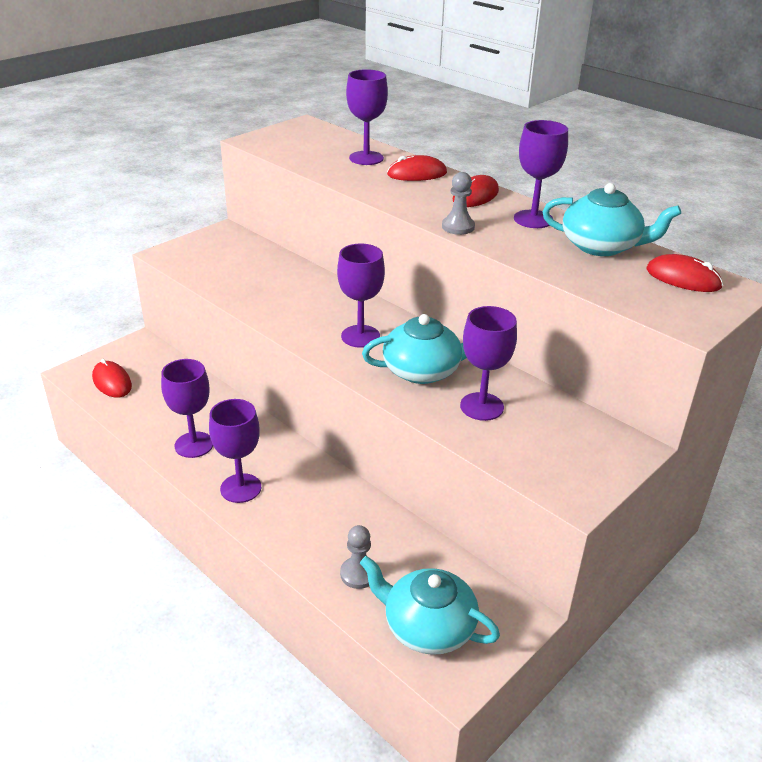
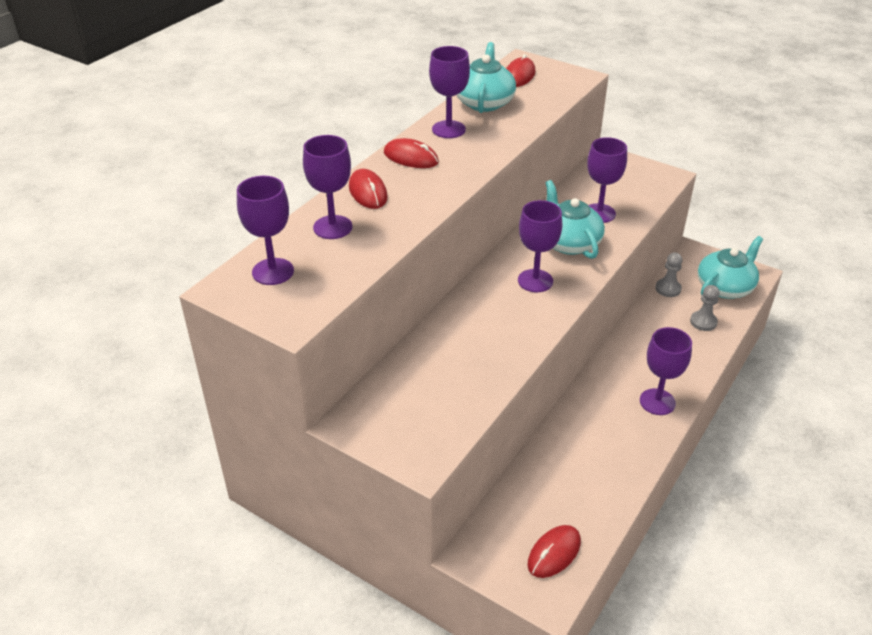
camera: 100 degrees left, 5 degrees up
purple goblet [161,359,213,458] -> purple goblet moved to [237,176,294,285]
turquoise teapot [360,556,500,655] -> turquoise teapot turned 150 degrees counterclockwise [698,236,763,299]
grey pawn [442,172,475,235] -> grey pawn moved to [655,252,682,297]

